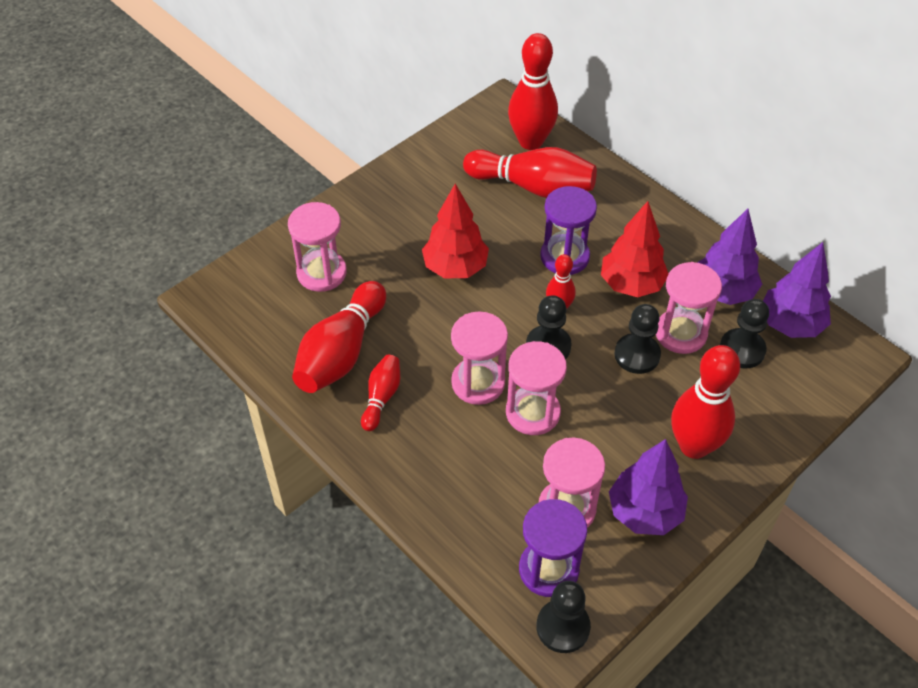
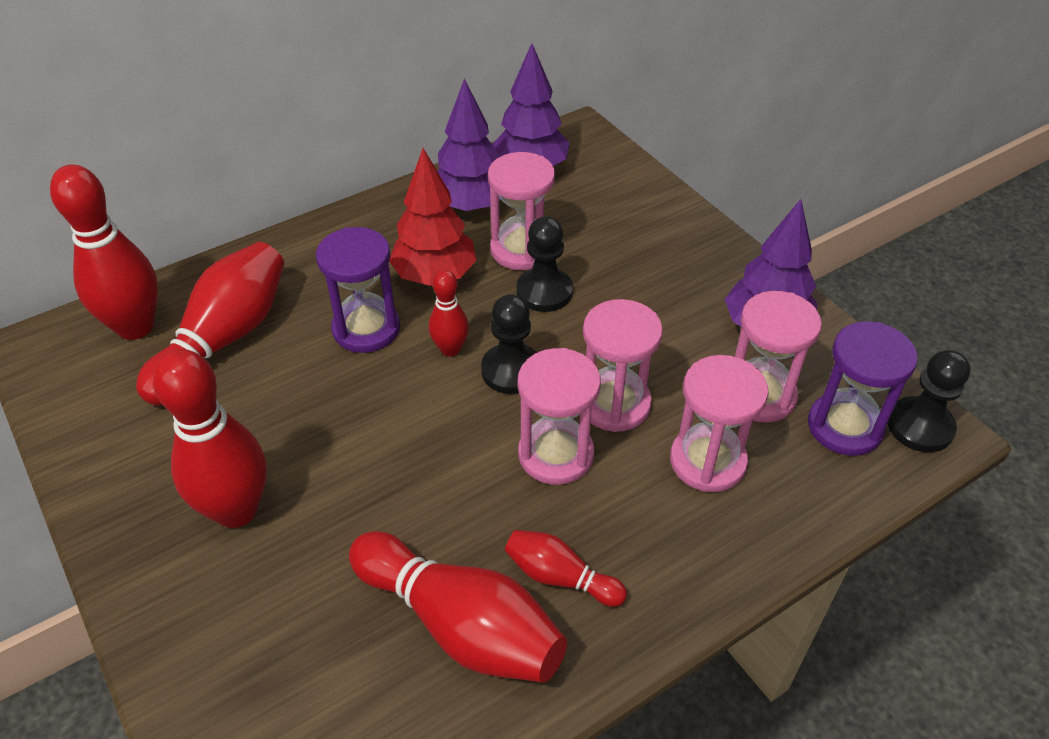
camera: 80 degrees left, 5 degrees down
pink hourglass [288,202,347,292] -> pink hourglass moved to [670,355,769,492]
red tree [422,184,489,278] -> none
red bowling pin [671,345,740,459] -> red bowling pin moved to [153,349,267,528]
black pawn [720,299,769,369] -> none

